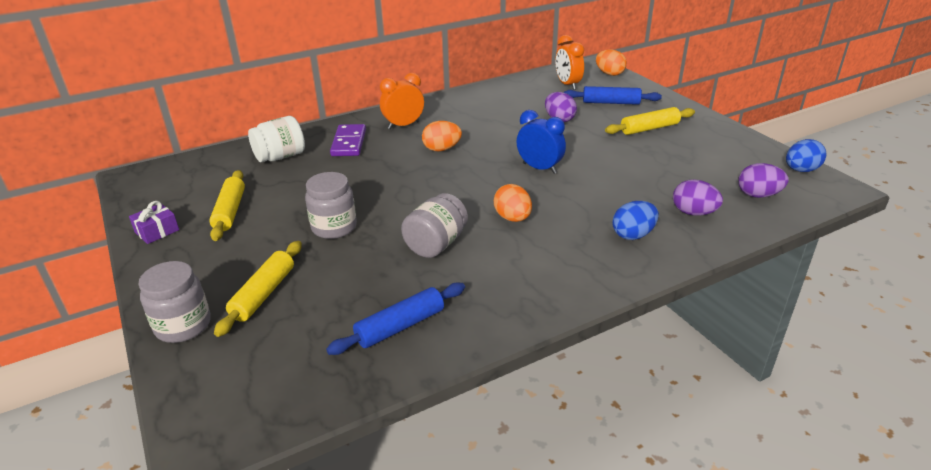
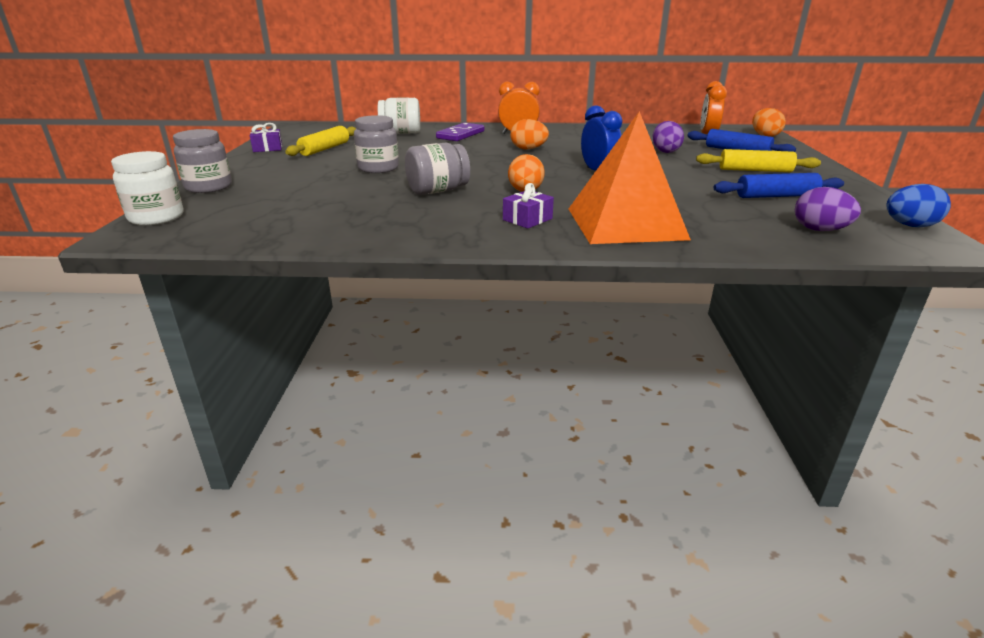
camera: 30 degrees right, 5 degrees down
yellow rolling pin [214,241,302,337] -> none
blue rolling pin [326,282,465,355] -> blue rolling pin moved to [714,173,844,198]
blue egg [612,201,659,240] -> orange pyramid [569,111,691,244]
purple egg [673,180,723,216] -> none
none -> white jar [111,151,184,225]
none -> purple gift [503,183,554,229]

